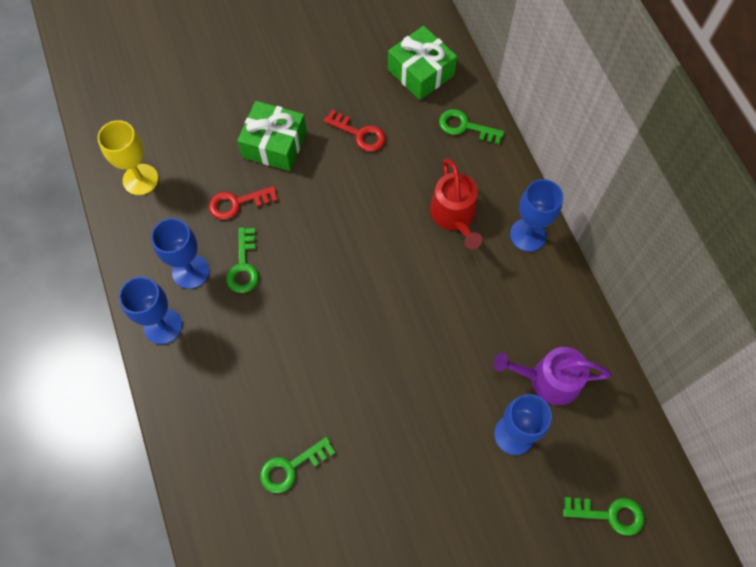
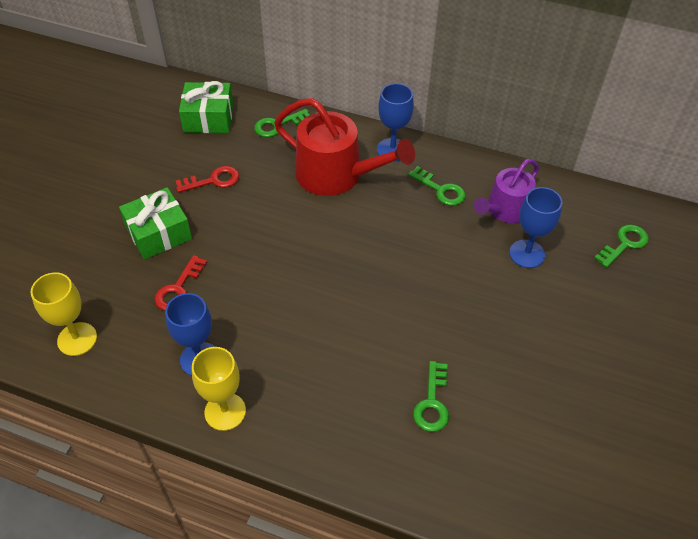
camera: 50 degrees left, 15 degrees down
blue goblet [119,277,182,344] -> yellow goblet [192,347,246,431]
green key [226,227,259,293] -> green key moved to [408,166,465,206]
red watering can [430,158,482,249] -> red watering can [274,98,415,196], size x1.56

